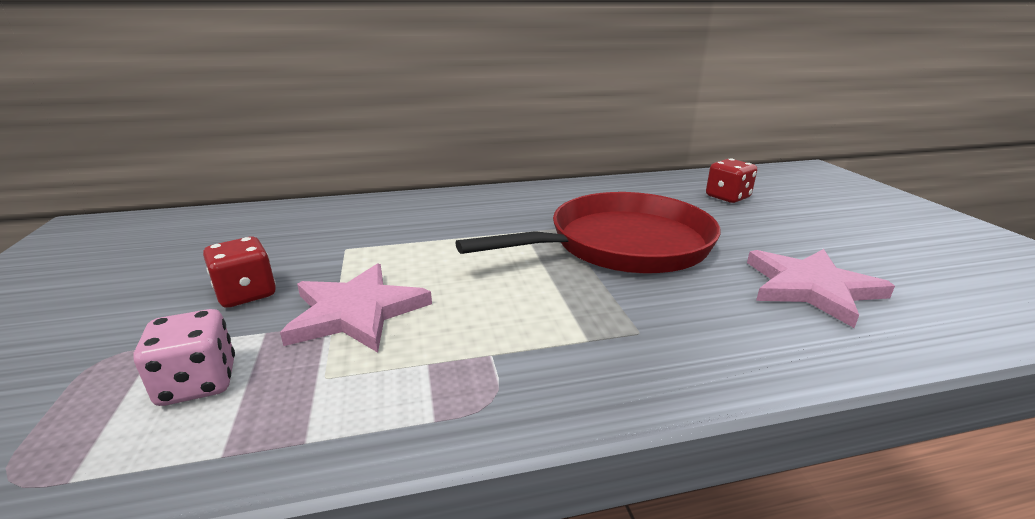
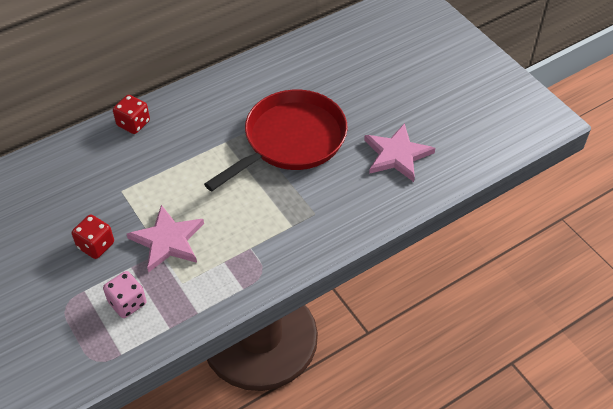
camera: 20 degrees left, 25 degrees up
red dice [706,158,757,203] -> red dice moved to [113,95,150,134]

